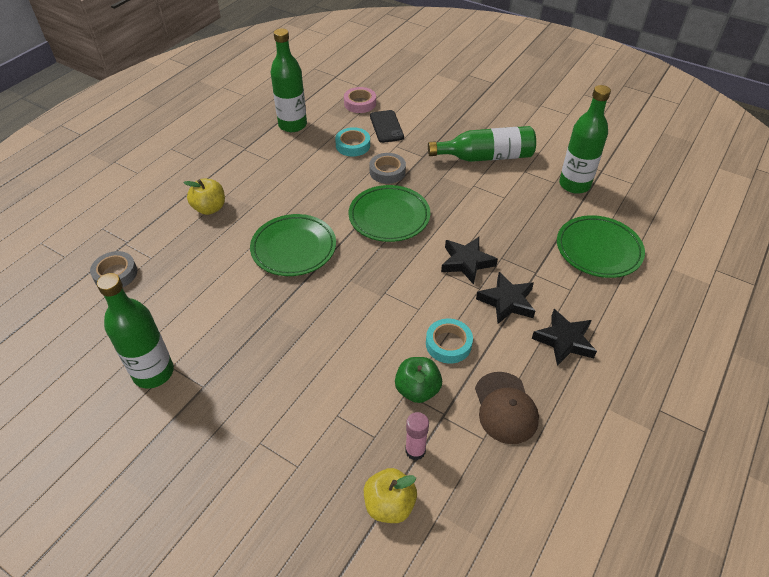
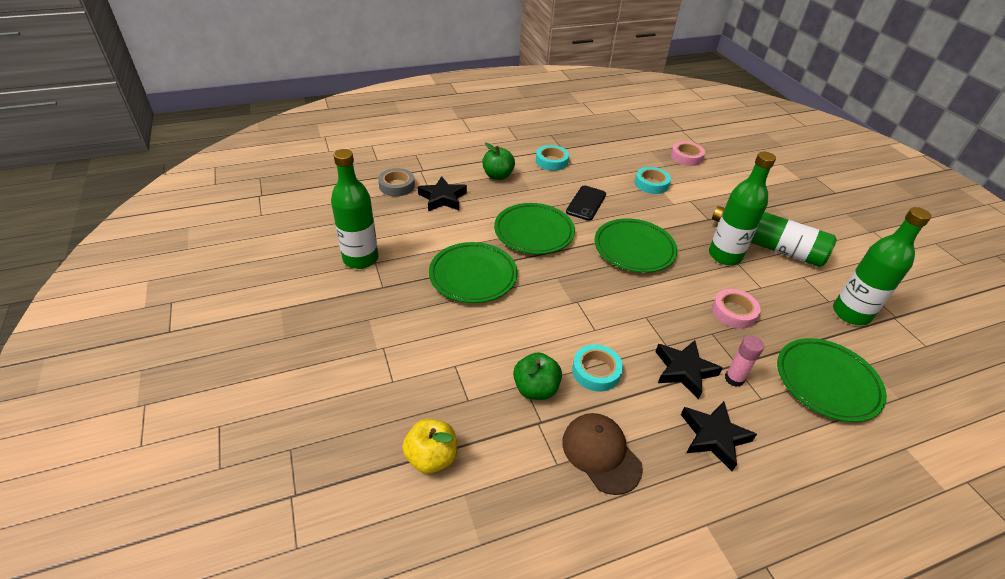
camera: 35 degrees right, 5 degrees down
yellow apple [183,179,225,215] -> green apple [482,143,515,180]
green bottle [271,28,307,132] -> green bottle moved to [709,152,776,265]
grey tape [369,153,406,184] -> none
black phone [370,110,404,143] -> black phone moved to [566,186,606,221]
pink glue stick [405,412,429,460] -> pink glue stick moved to [725,336,764,387]
black star [441,237,498,284] -> black star moved to [418,176,467,211]
brown cap [475,372,539,444] -> brown cap turned 120 degrees clockwise [562,413,643,495]
none -> green plate [429,242,517,303]
none -> turquoise tape [536,145,569,171]
none -> pink tape [712,289,760,329]

